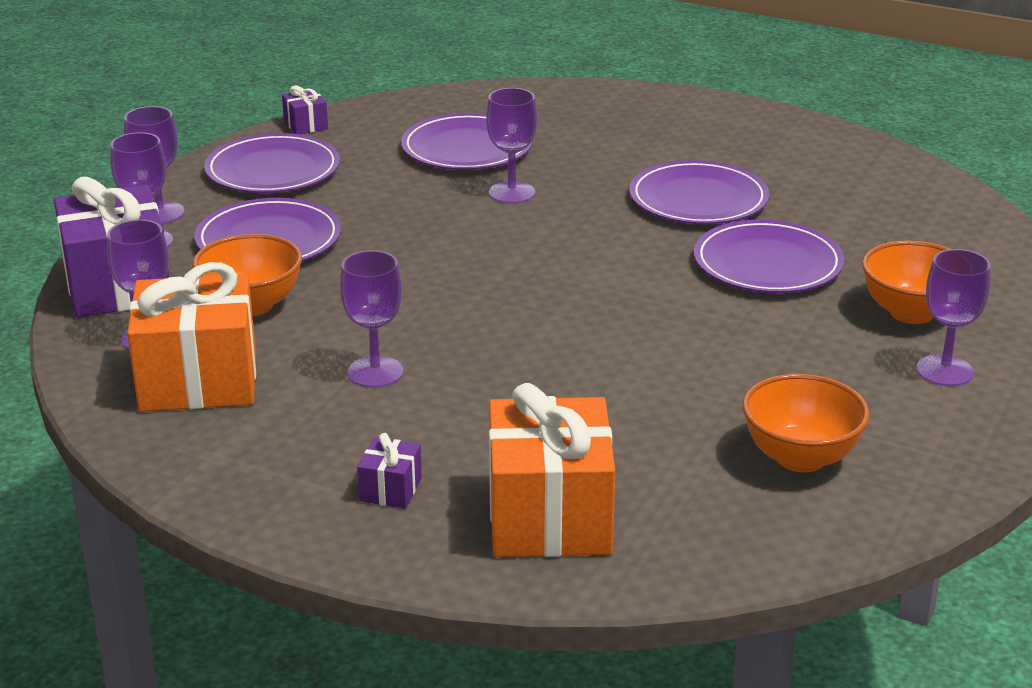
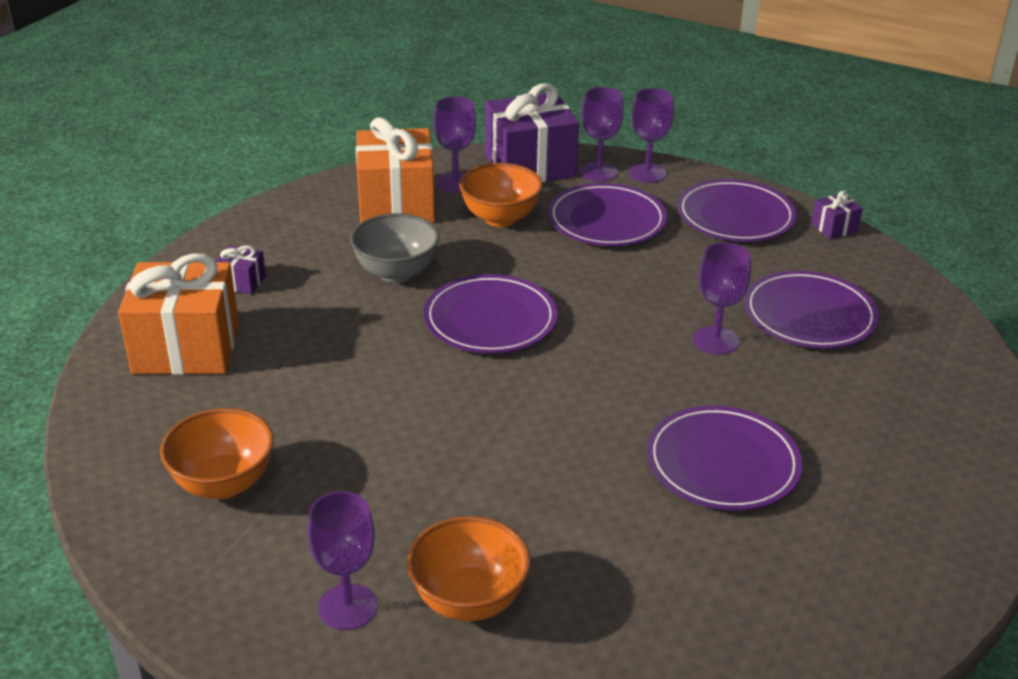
camera: 90 degrees right, 5 degrees up
purple goblet [340,250,403,388] -> grey bowl [350,213,440,283]
purple plate [694,220,844,293] -> purple plate moved to [424,274,558,353]

